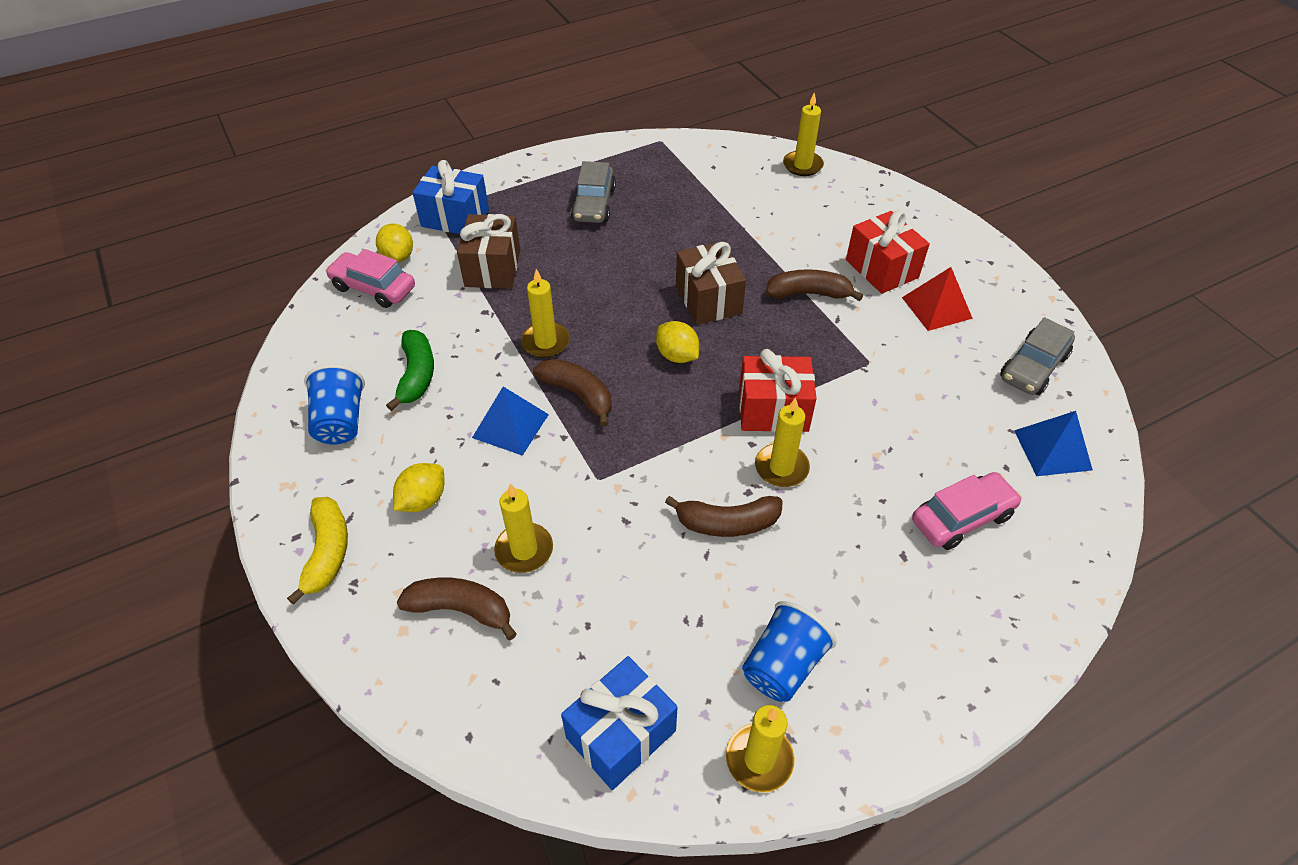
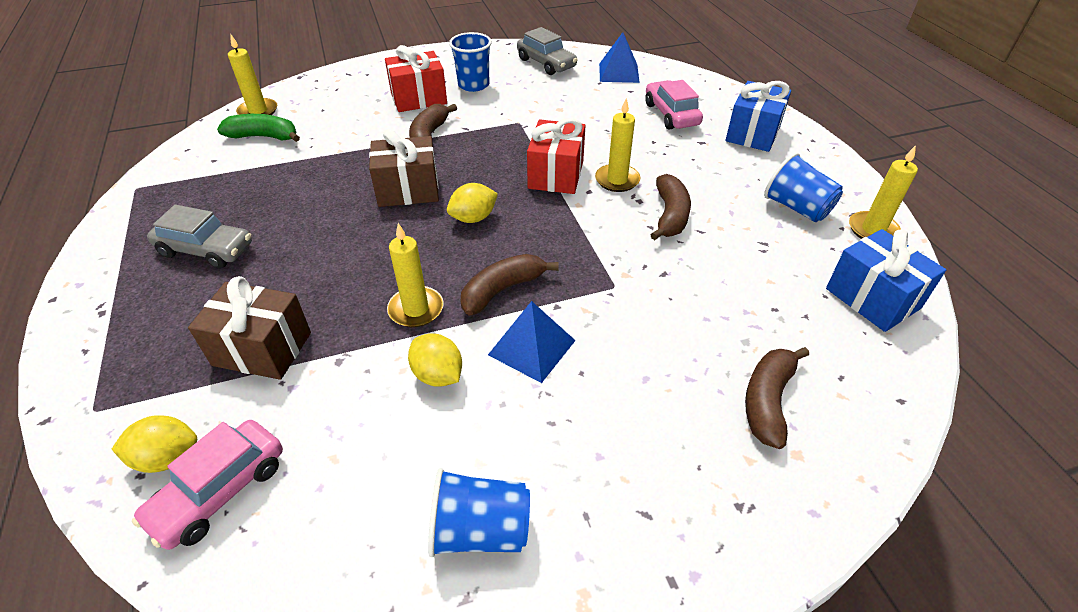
camera: 80 degrees left, 5 degrees down
yellow banana [287,497,348,605] -> none
green banana [386,330,434,411] -> green banana moved to [217,114,300,142]
yellow lemon [393,463,445,512] -> yellow lemon moved to [408,333,462,387]
blue gift [412,160,489,234] -> blue gift moved to [726,81,791,152]
yellow candle [494,484,553,573] -> none
red pyramid [902,267,973,331] -> blue cup [449,32,492,92]

